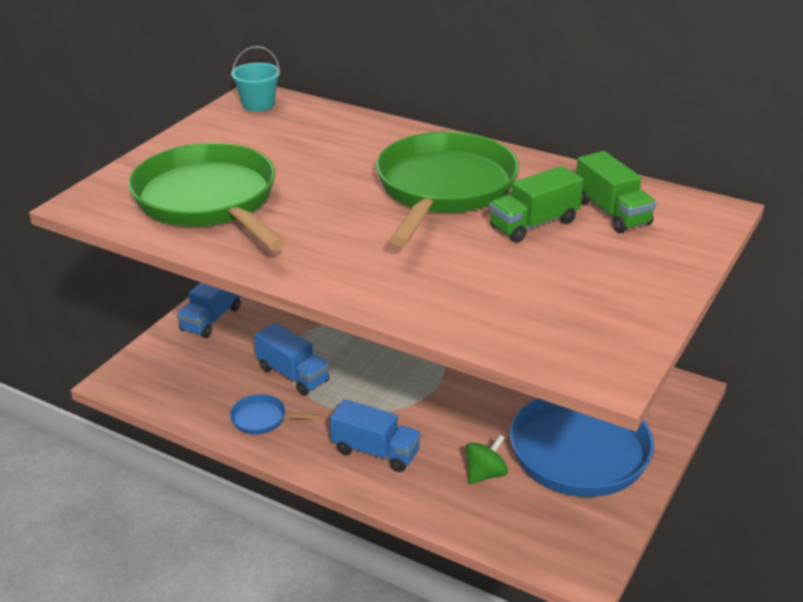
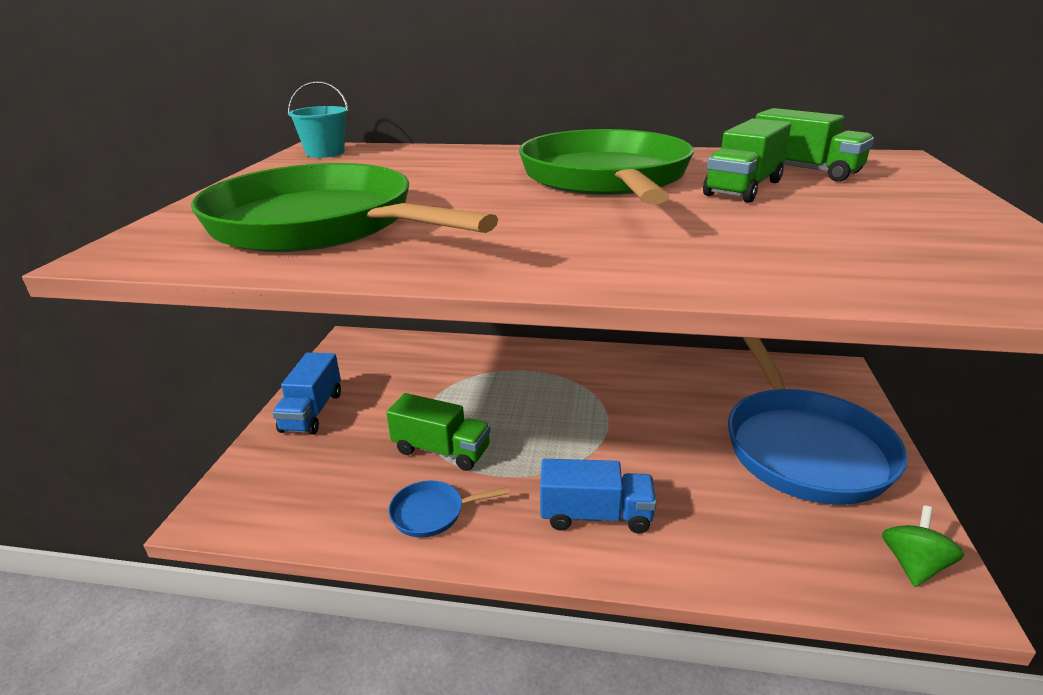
camera: 20 degrees left, 5 degrees down
blue truck [254,322,329,396] -> green truck [386,393,491,471]
green spinning top [466,435,508,484] -> green spinning top moved to [882,506,964,587]

